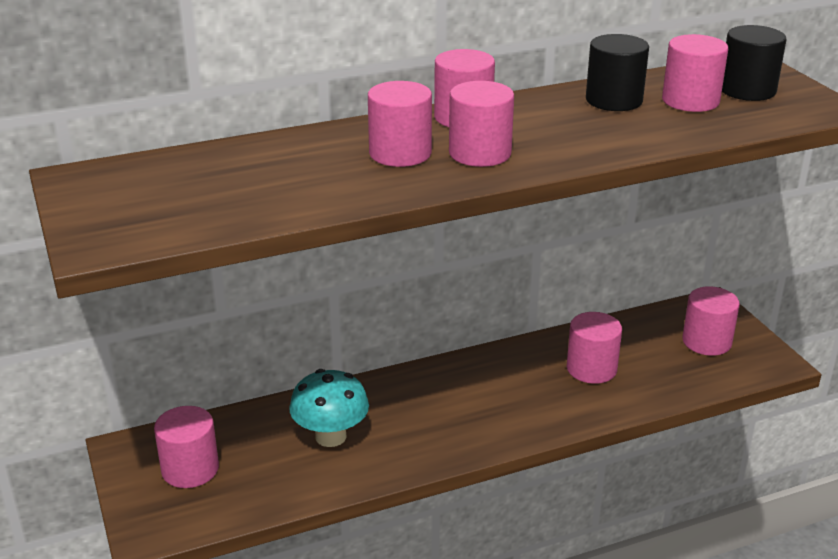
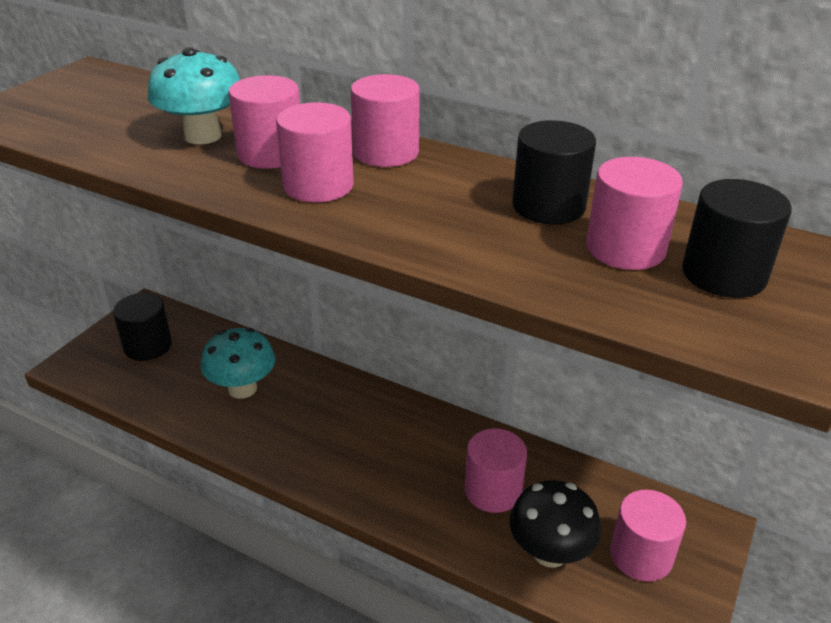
camera: 50 degrees right, 5 degrees up
pink cylinder [154,406,219,488] -> black cylinder [113,293,172,361]
none -> turquoise mushroom [148,47,240,144]
none -> black mushroom [509,480,601,568]

